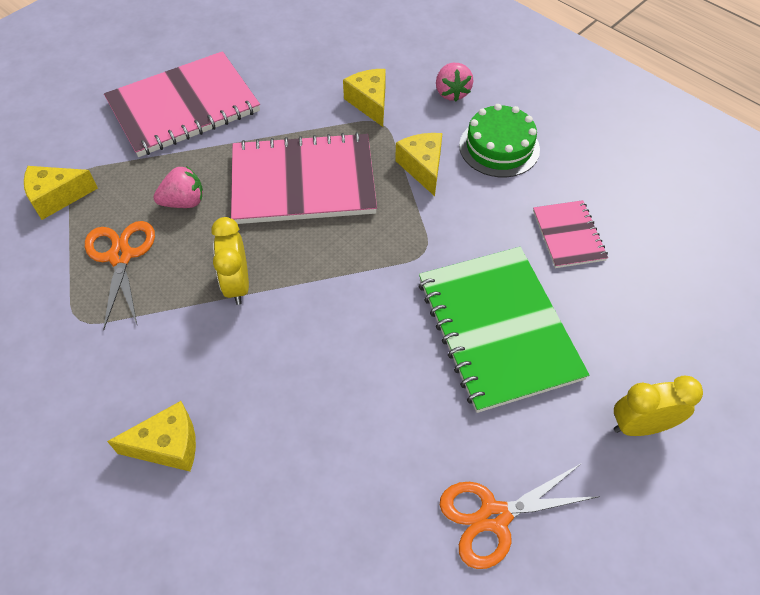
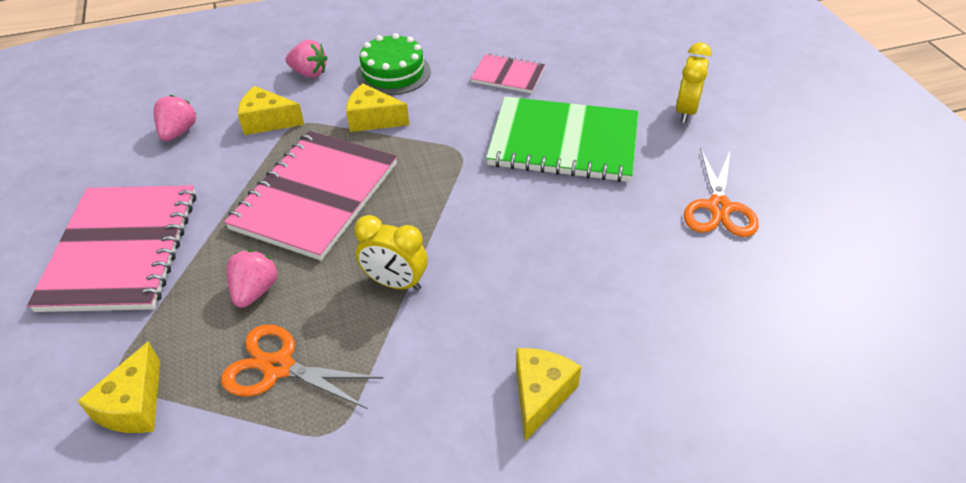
camera: 60 degrees left, 10 degrees down
none -> pink strawberry [154,95,196,141]

